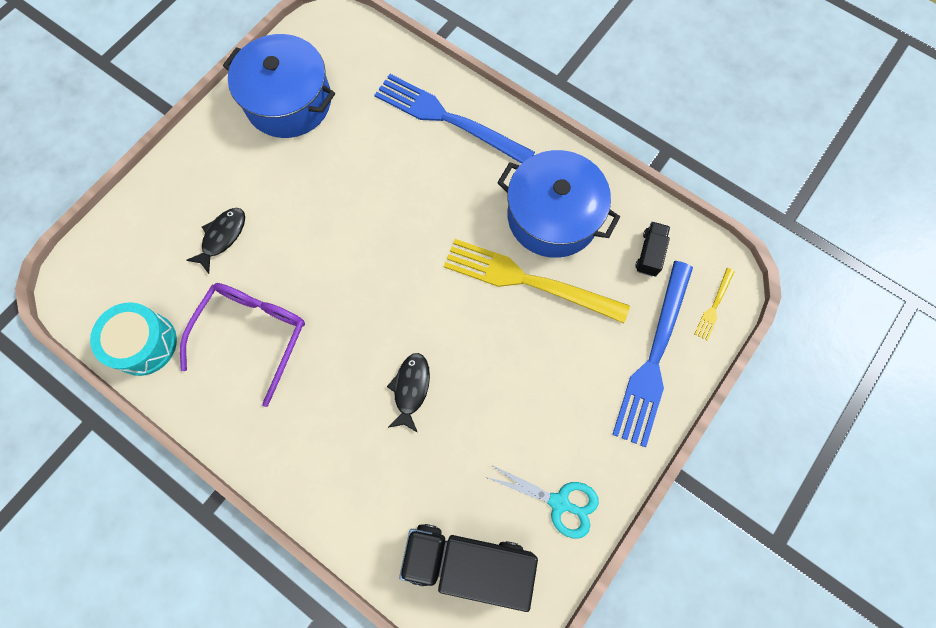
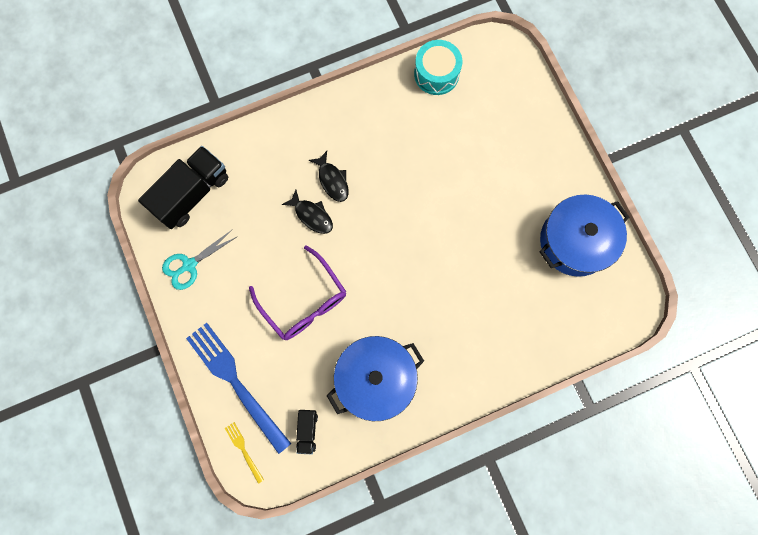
camera: 120 degrees right, 5 degrees up
purple glasses [180,283,305,407] -> purple glasses moved to [249,245,346,340]
black fish [186,208,245,274] -> black fish moved to [309,151,349,202]
blue fork [375,74,535,164] -> none
yellow fork [444,239,630,323] -> none
black truck [635,222,670,276] -> black truck turned 45 degrees clockwise [296,410,318,454]

